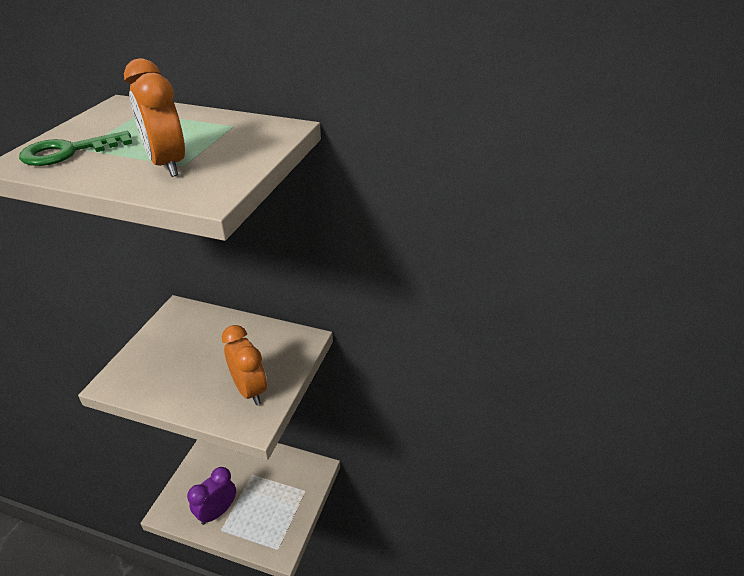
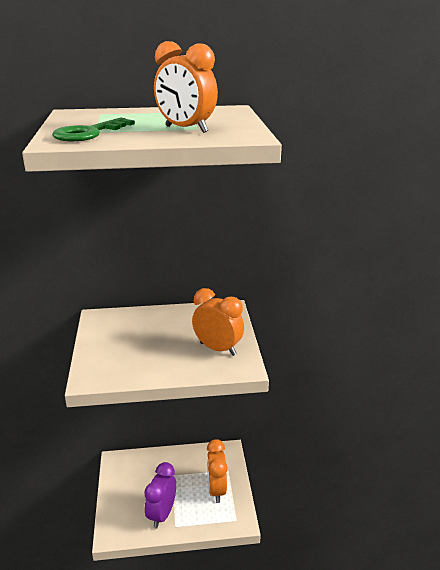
camera: 25 degrees left, 10 degrees down
none -> orange clock [207,439,227,503]

